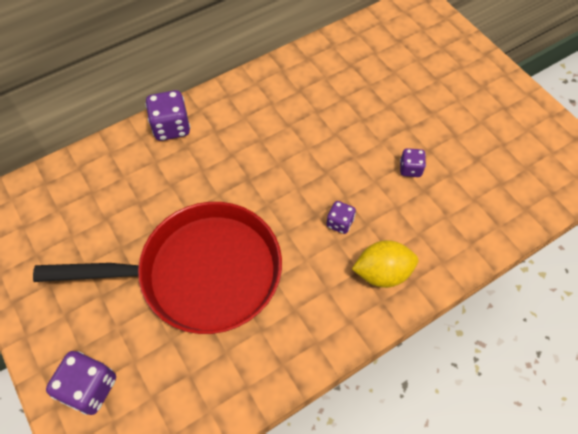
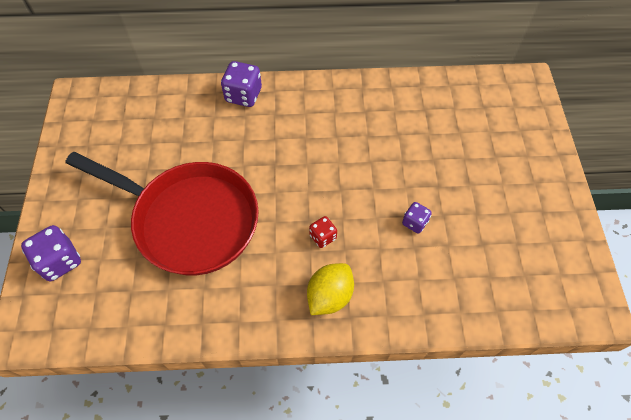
camera: 30 degrees right, 0 degrees up
purple dice [326,201,356,234] -> red dice [309,216,337,248]
yellow lemon [352,240,418,288] -> yellow lemon turned 75 degrees counterclockwise [307,263,354,315]

